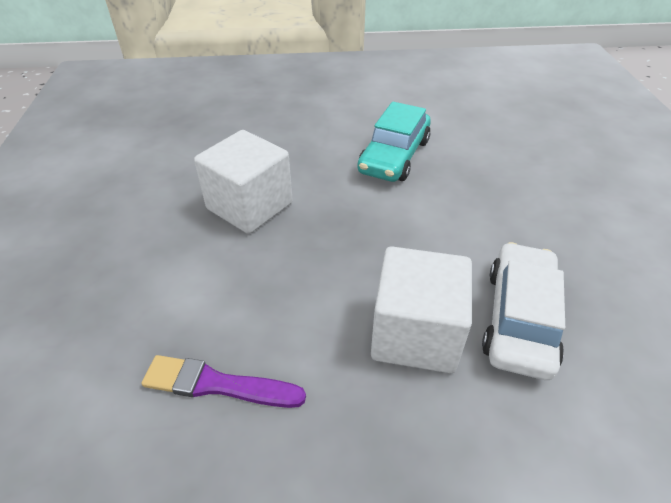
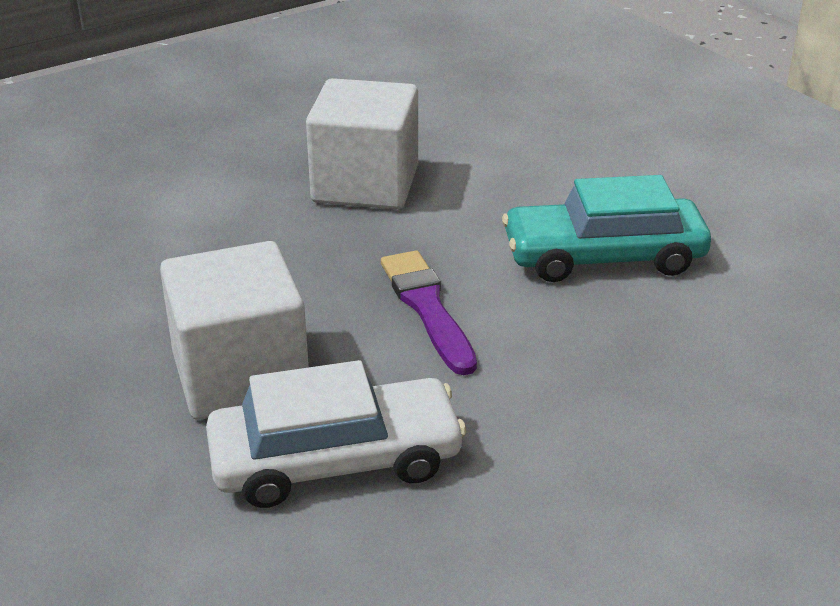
camera: 60 degrees right, 10 degrees down
purple brush [142,355,306,408] -> purple brush moved to [381,251,477,375]

